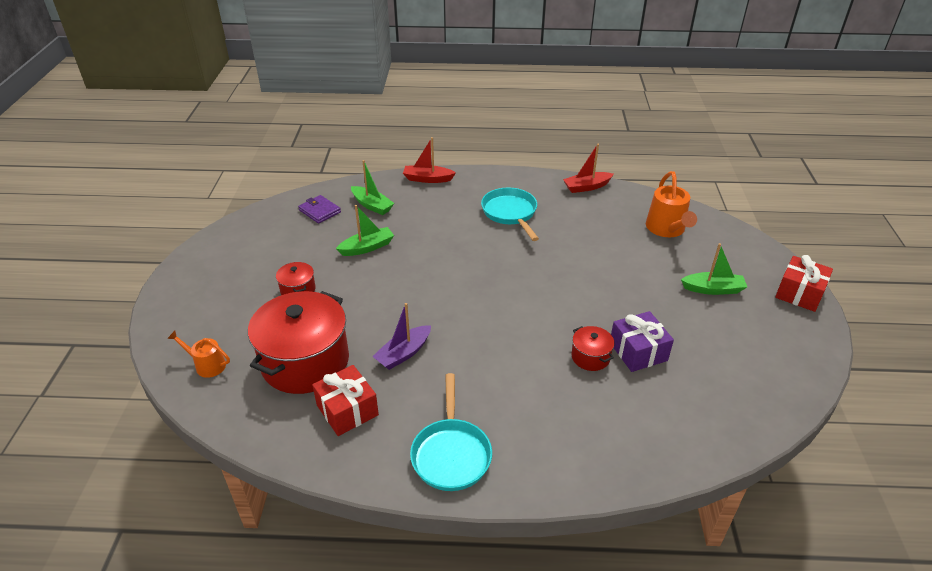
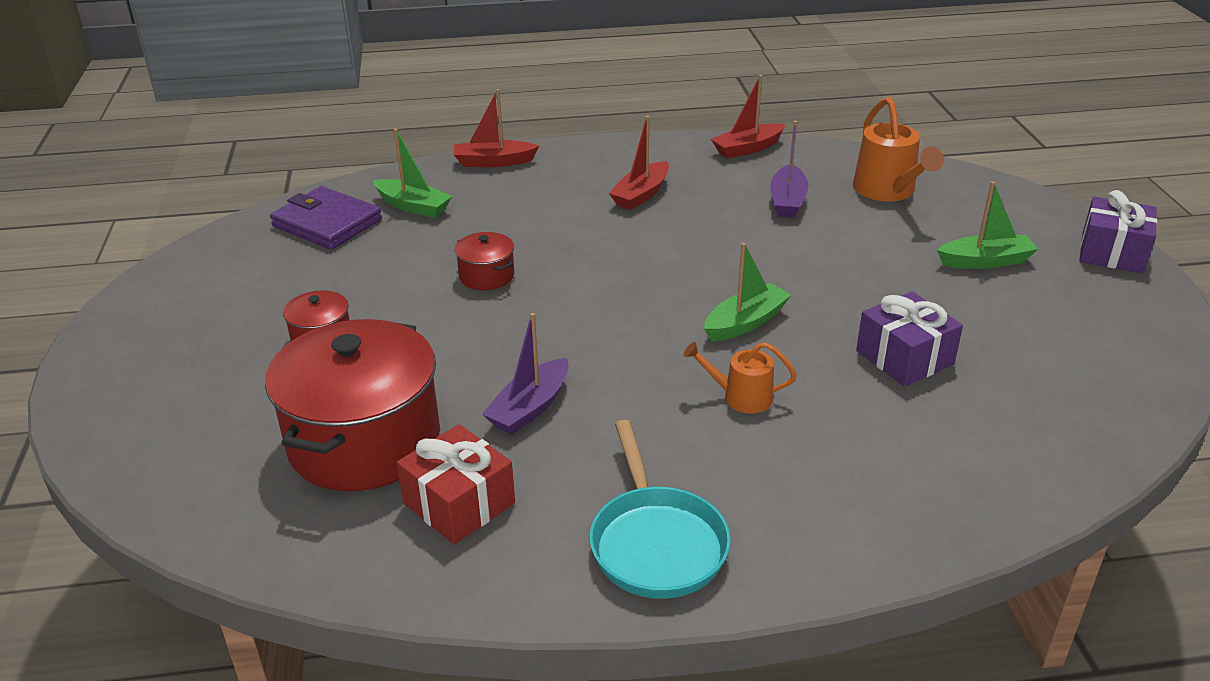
camera: 10 degrees left, 5 degrees down
orange watering can [167,331,230,378] -> orange watering can moved to [683,342,797,413]
purple wallet [298,195,341,224] -> purple wallet [270,186,382,250], size x1.52
green boat [336,205,394,256] -> green boat moved to [704,243,791,341]
turquoise pan [481,188,539,241] -> red boat [609,116,669,210]
red pot [572,326,614,371] -> red pot moved to [455,232,514,290]
red gift [775,255,833,312] -> purple gift [1079,190,1157,273]
none -> purple boat [770,121,808,218]

